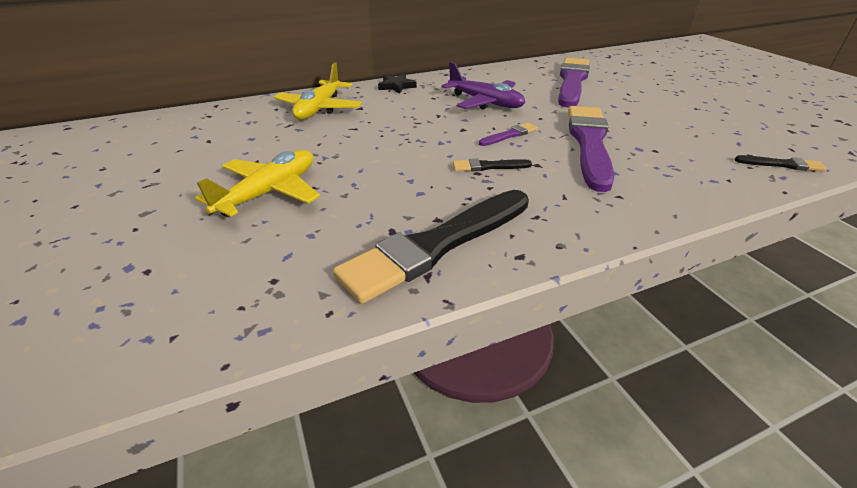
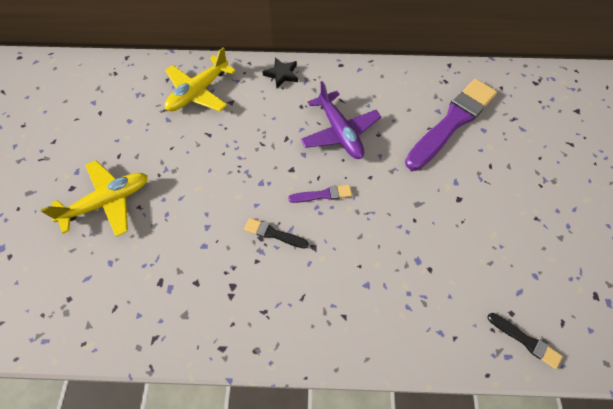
camera: 25 degrees right, 25 degrees up
black brush [333,190,529,304] -> none
purple brush [568,106,614,192] -> none

